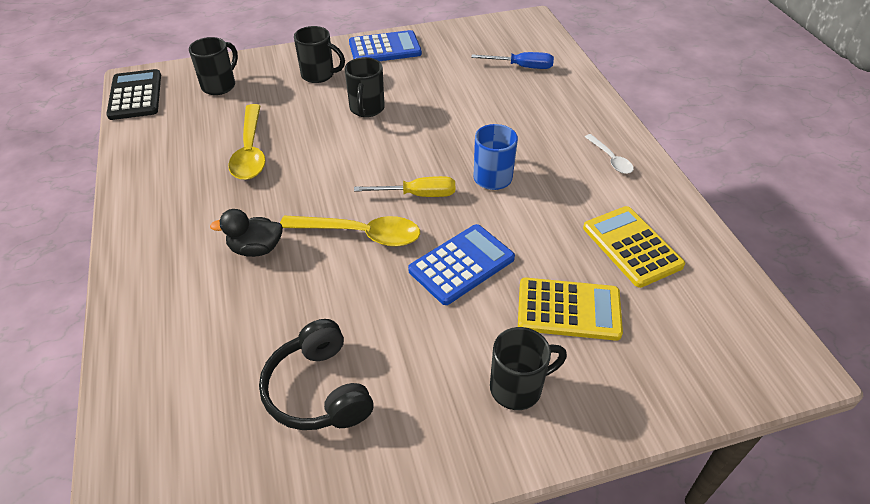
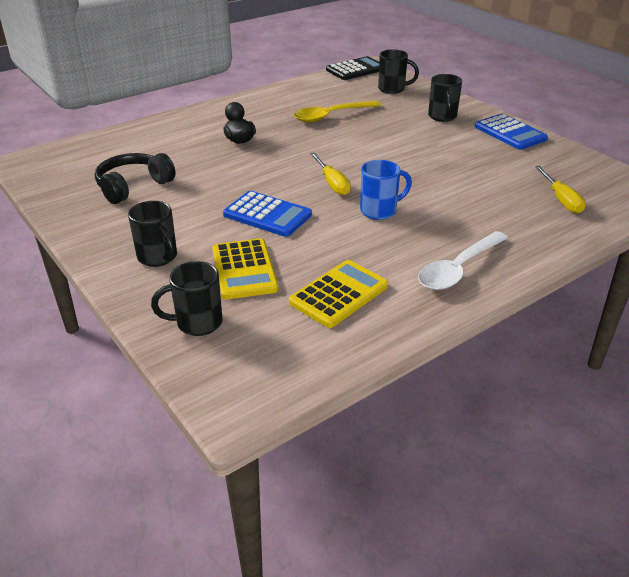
camera: 70 degrees right, 10 degrees down
yellow spoon [280,215,420,247] -> none
black mug [344,57,384,117] -> black mug moved to [151,261,222,336]
blue screwdriver [471,52,554,69] -> yellow screwdriver [535,166,586,213]
white spoon [585,134,634,174] -> white spoon [418,231,508,290], size x1.83

